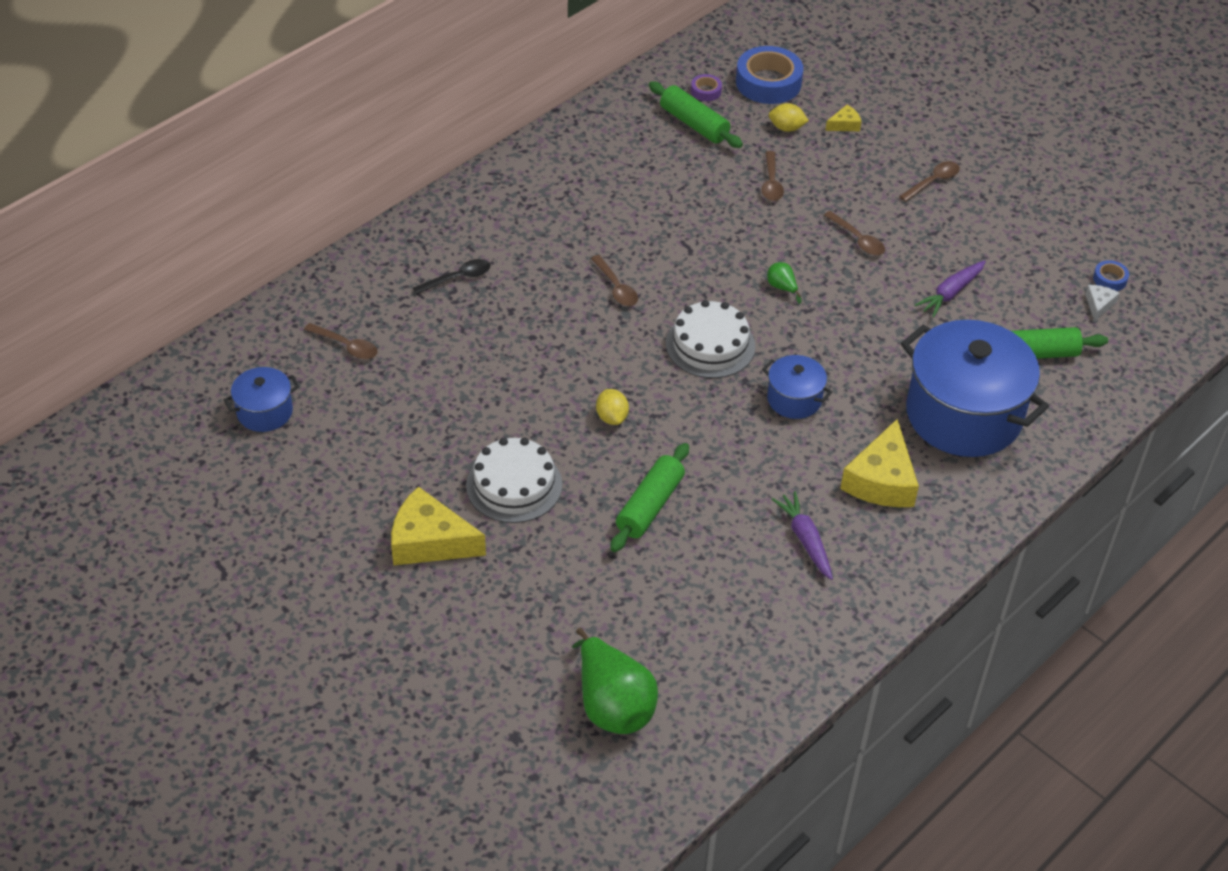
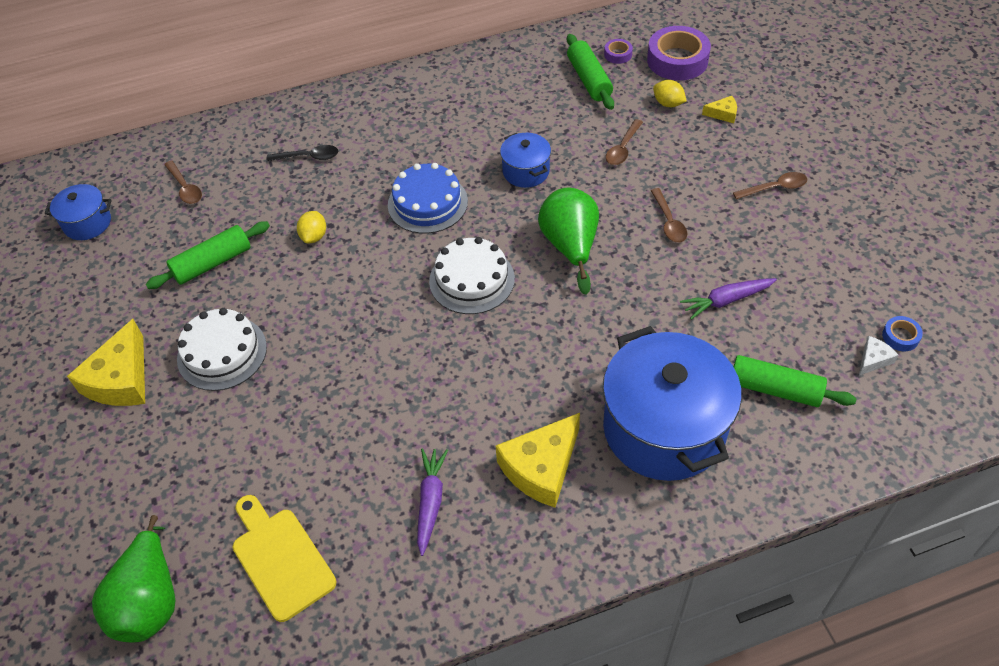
camera: 30 degrees right, 5 degrees up
yellow cheese [391,486,486,566] -> yellow cheese turned 120 degrees counterclockwise [67,319,145,406]
brown spoon [591,255,638,306] -> blue cake [388,163,468,234]
yellow lemon [596,389,629,425] -> yellow lemon moved to [297,211,326,243]
green rolling pin [610,443,689,552] -> green rolling pin moved to [146,221,270,289]
blue tape [736,46,803,104] -> purple tape [647,26,711,80]
blue pot [762,355,832,419] -> blue pot moved to [500,133,551,188]
green pear [767,262,802,304] -> green pear [538,188,599,295], size x2.34
none -> yellow cutting board [233,495,336,622]

